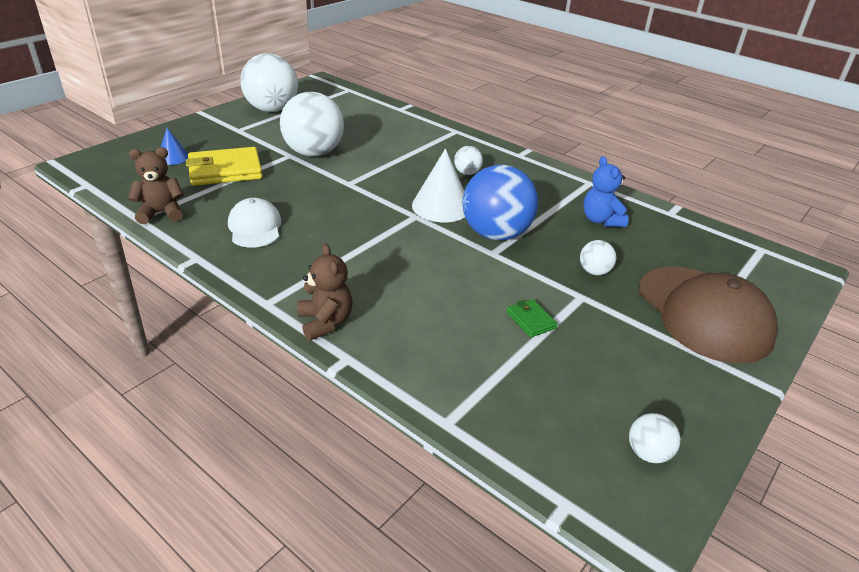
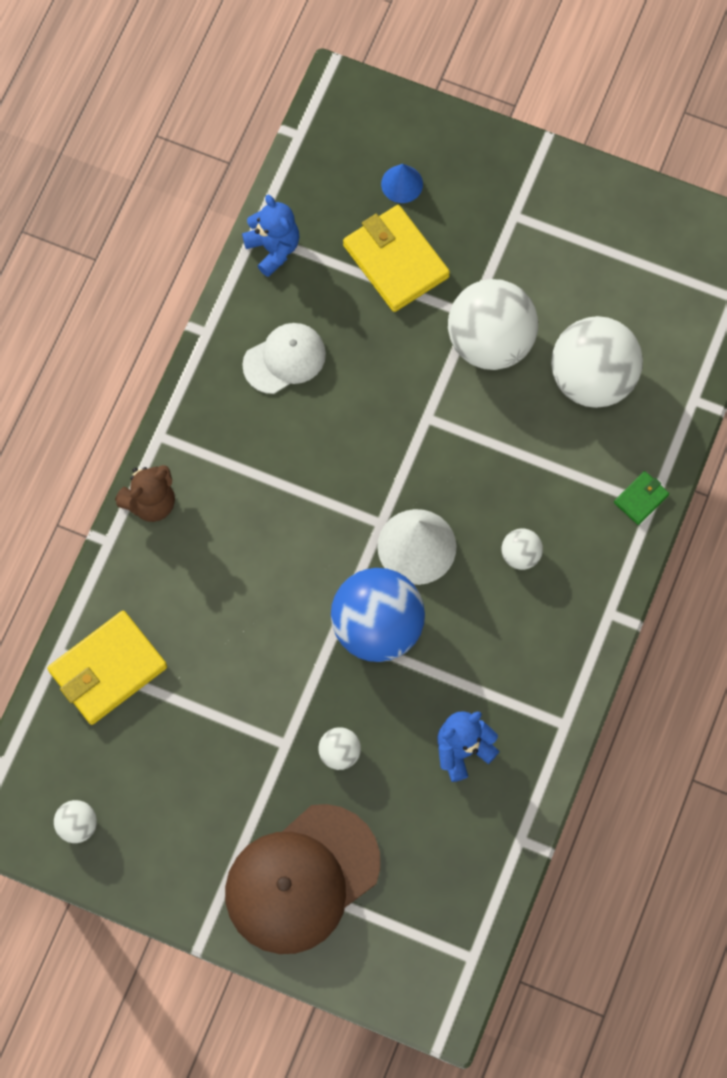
camera: 75 degrees right, 35 degrees up
brown teddy bear [128,147,184,224] -> blue teddy bear [242,195,300,277]
white ball [240,53,298,112] -> white ball moved to [551,316,643,408]
green wallet [507,299,558,337] -> green wallet moved to [614,471,669,525]
none -> yellow wallet [47,611,167,725]

